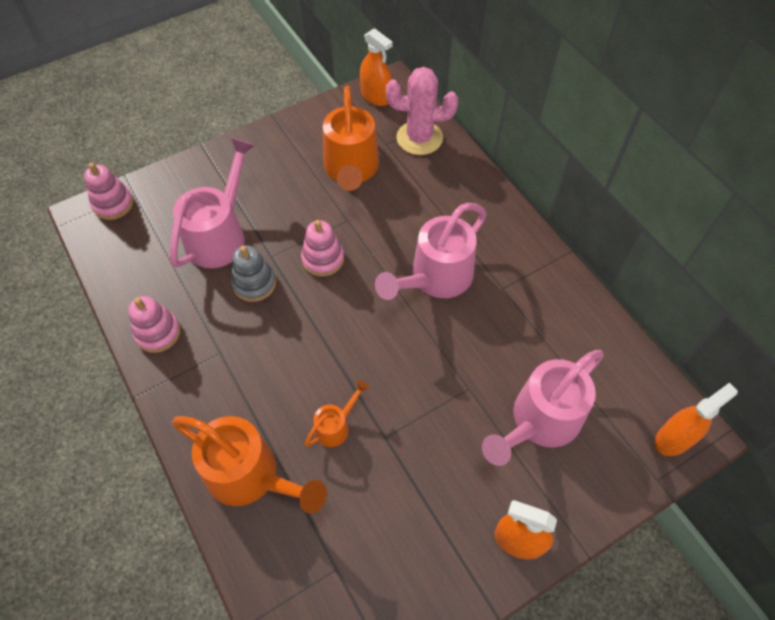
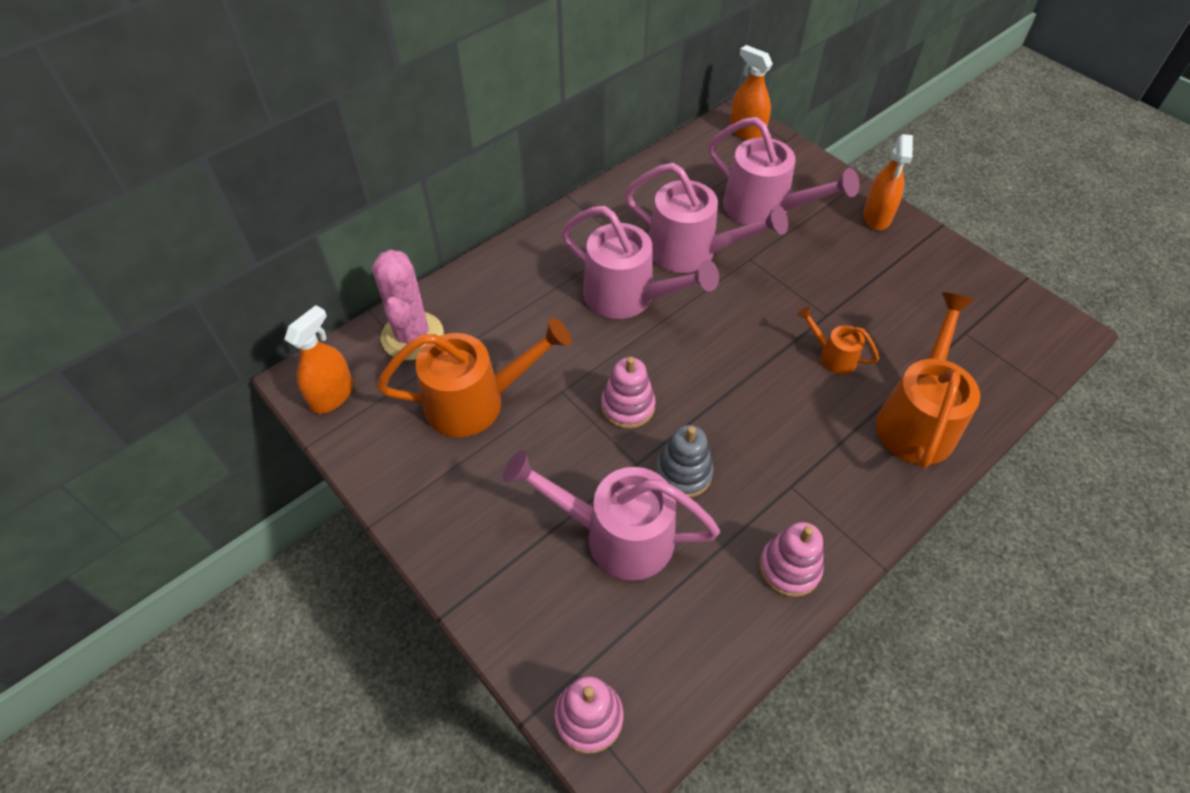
camera: 100 degrees left, 5 degrees down
none -> pink watering can [624,163,788,273]

